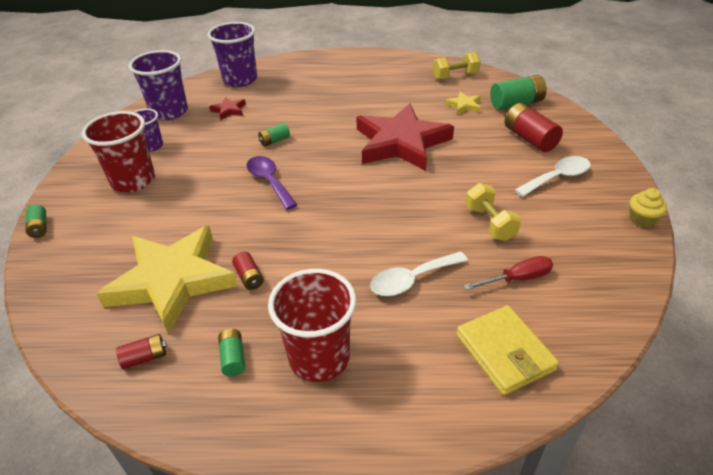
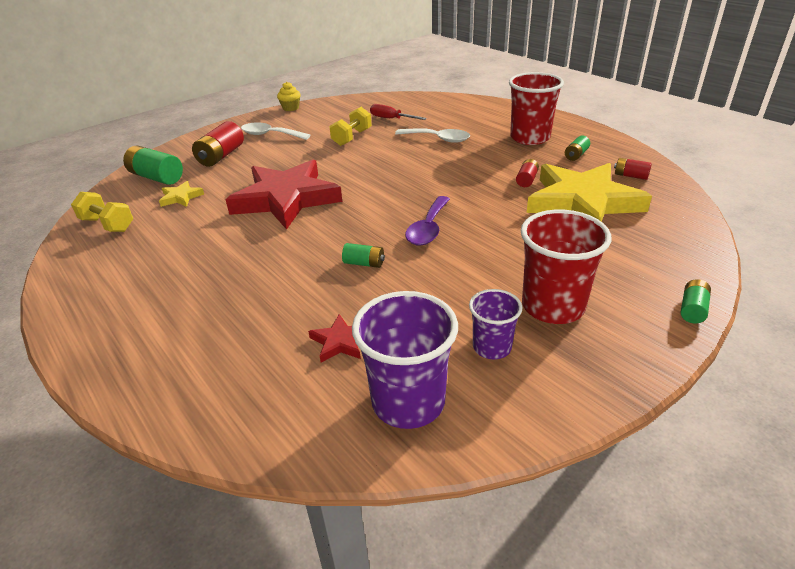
camera: 130 degrees left, 5 degrees down
purple cup [208,22,257,87] -> none
yellow wallet [456,305,559,395] -> none

